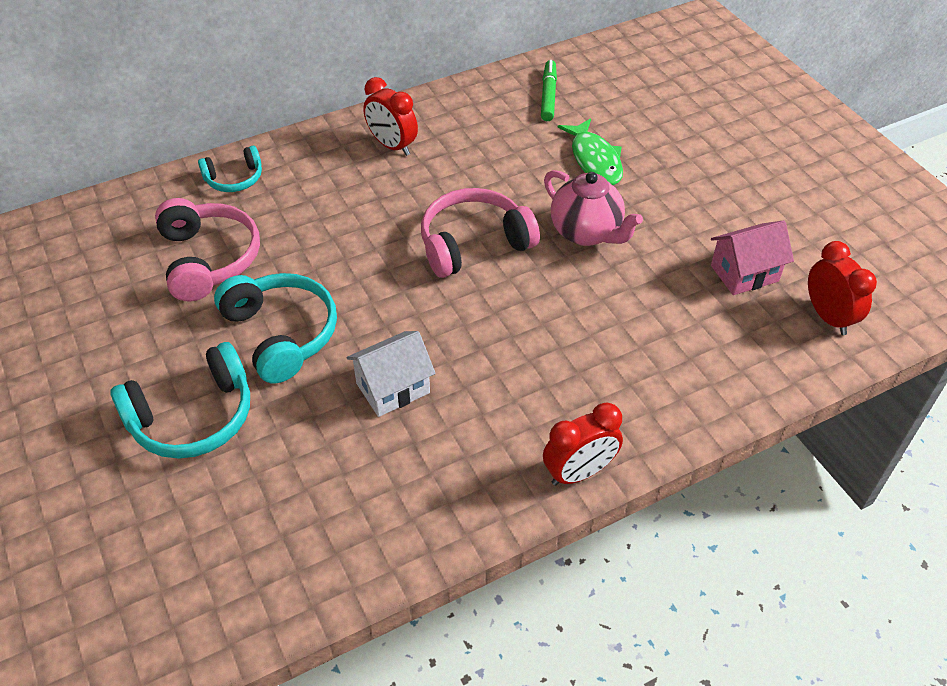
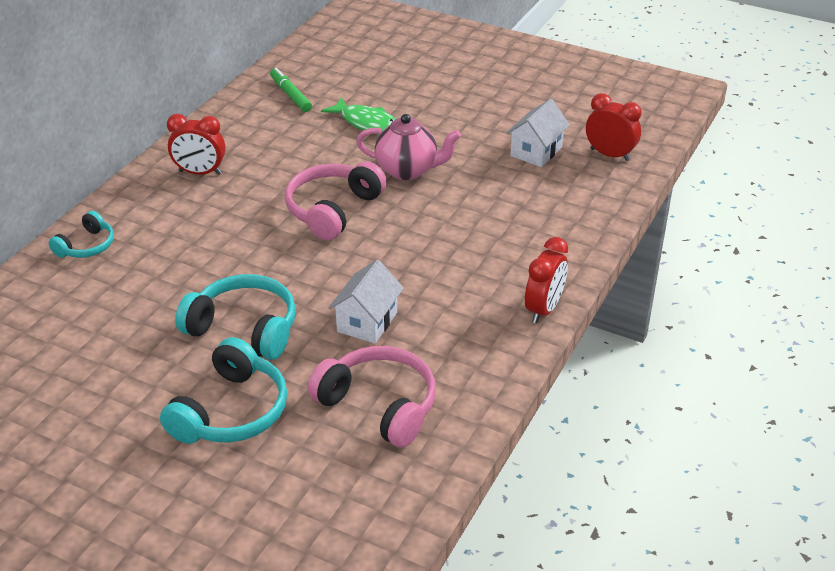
camera: 35 degrees left, 10 degrees down
pink headphones [155,198,260,301] -> pink headphones moved to [308,346,436,448]
pink house [711,220,794,295] -> white house [506,99,570,167]

